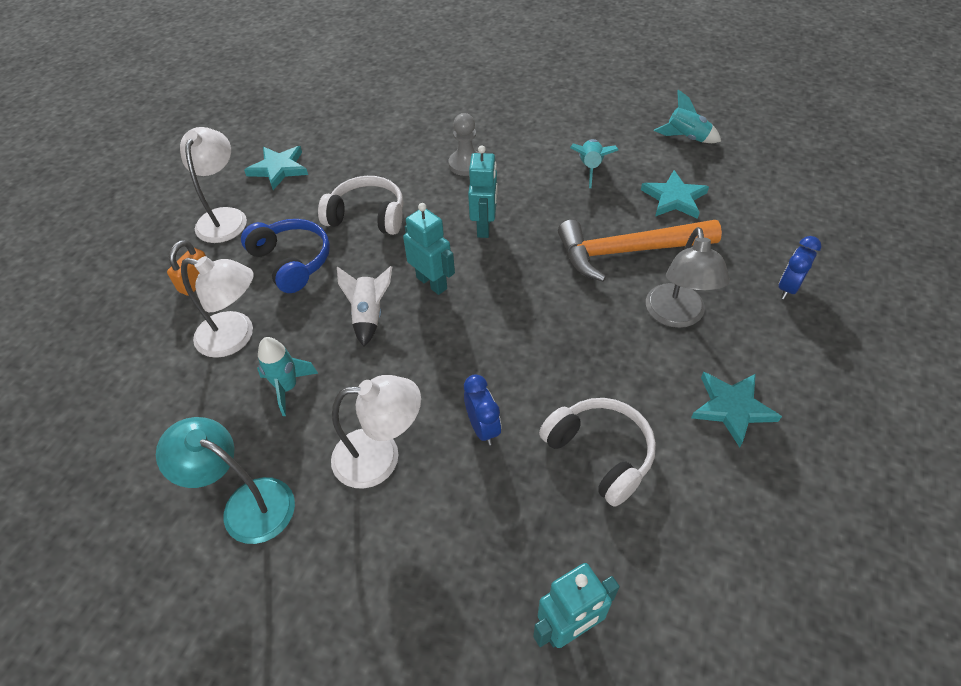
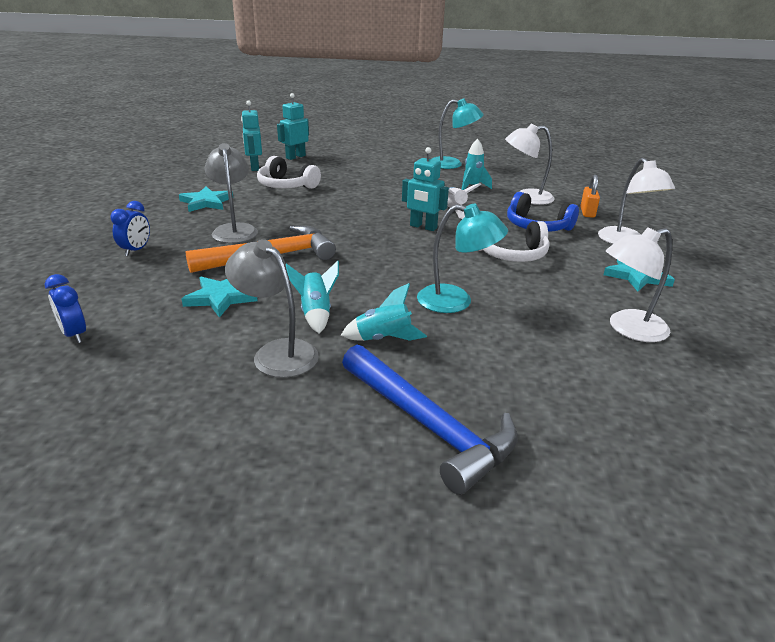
camera: 160 degrees right, 20 degrees down
white lamp [331,375,421,489] -> white lamp moved to [606,227,672,342]
grey pawn [449,113,479,176] -> turquoise lamp [417,204,508,313]
blue clock [464,374,501,445] -> blue clock moved to [45,274,86,343]
turquoise robot [468,145,497,238] -> turquoise robot moved to [241,101,262,171]
turquoise rocket [654,89,721,143] -> turquoise rocket moved to [341,283,427,341]
none -> grey lamp [225,239,319,378]
none -> blue hammer [342,345,518,495]

